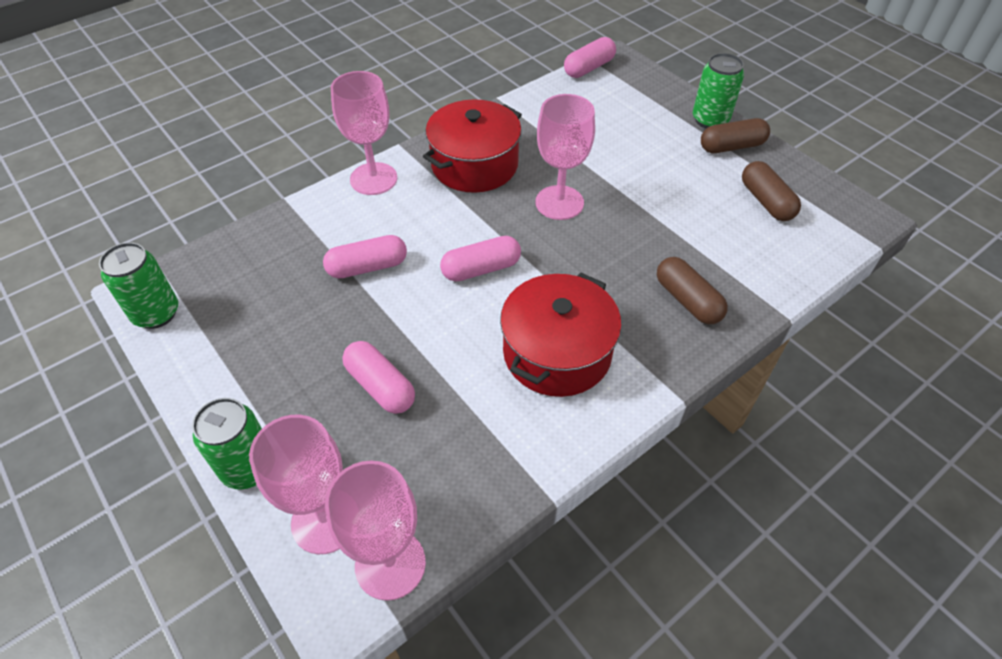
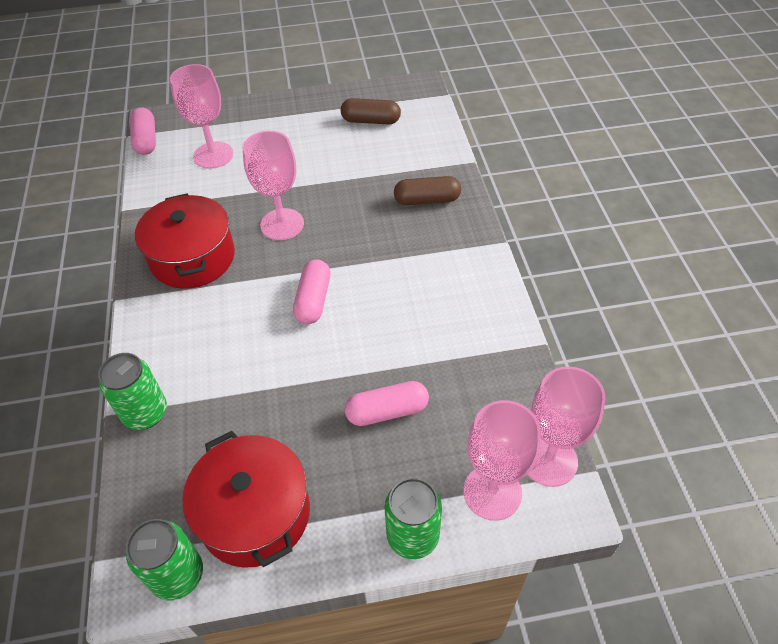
camera: 60 degrees left, 0 degrees up
pink capsule [323,235,407,279] -> none
pink goblet [331,71,397,195] -> pink goblet moved to [170,64,233,169]
red pot [500,273,622,397] -> red pot moved to [182,431,310,568]
green can [693,53,744,128] -> green can moved to [98,353,167,430]
brown capsule [701,118,770,153] -> none

